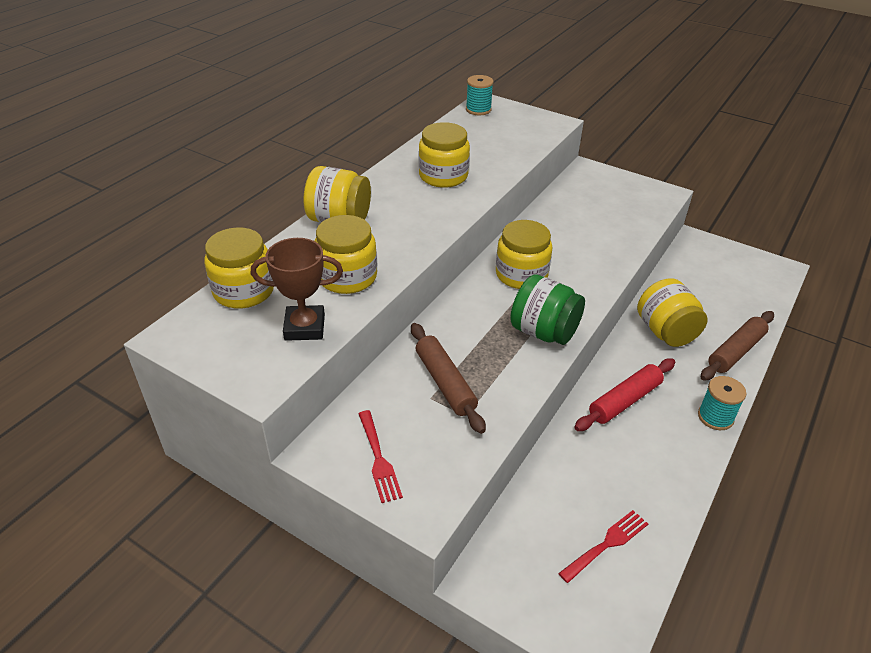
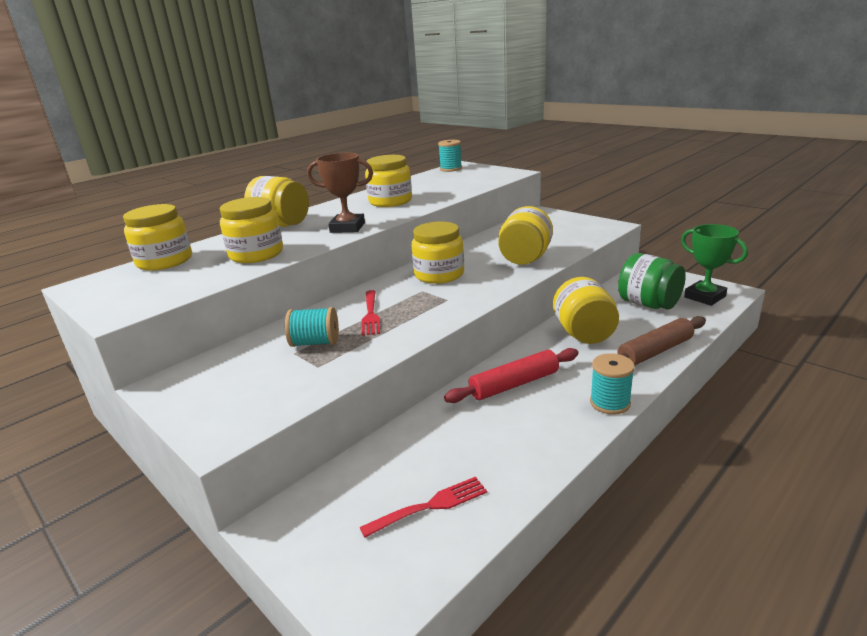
camera: 15 degrees right, 15 degrees down
brown trophy [251,238,343,341] -> brown trophy moved to [307,153,373,233]
red fork [358,410,403,503] -> red fork moved to [362,290,380,336]
brown rolling pin [411,323,486,434] -> turquoise spool [285,307,339,347]
green jar [510,274,585,345] -> green jar moved to [618,253,686,310]
none -> yellow jar [499,206,553,265]
none -> green trophy [681,224,748,306]

